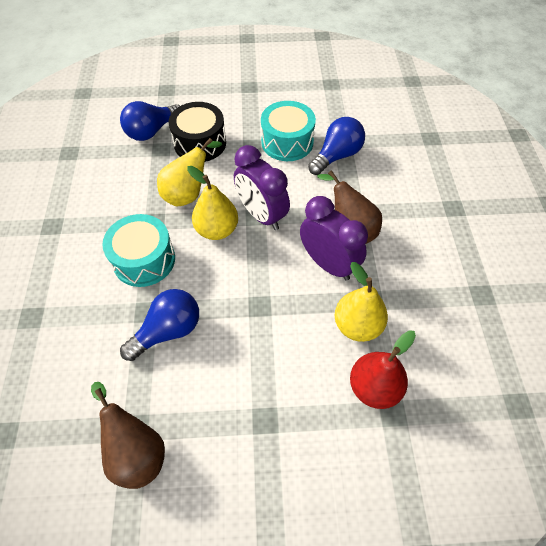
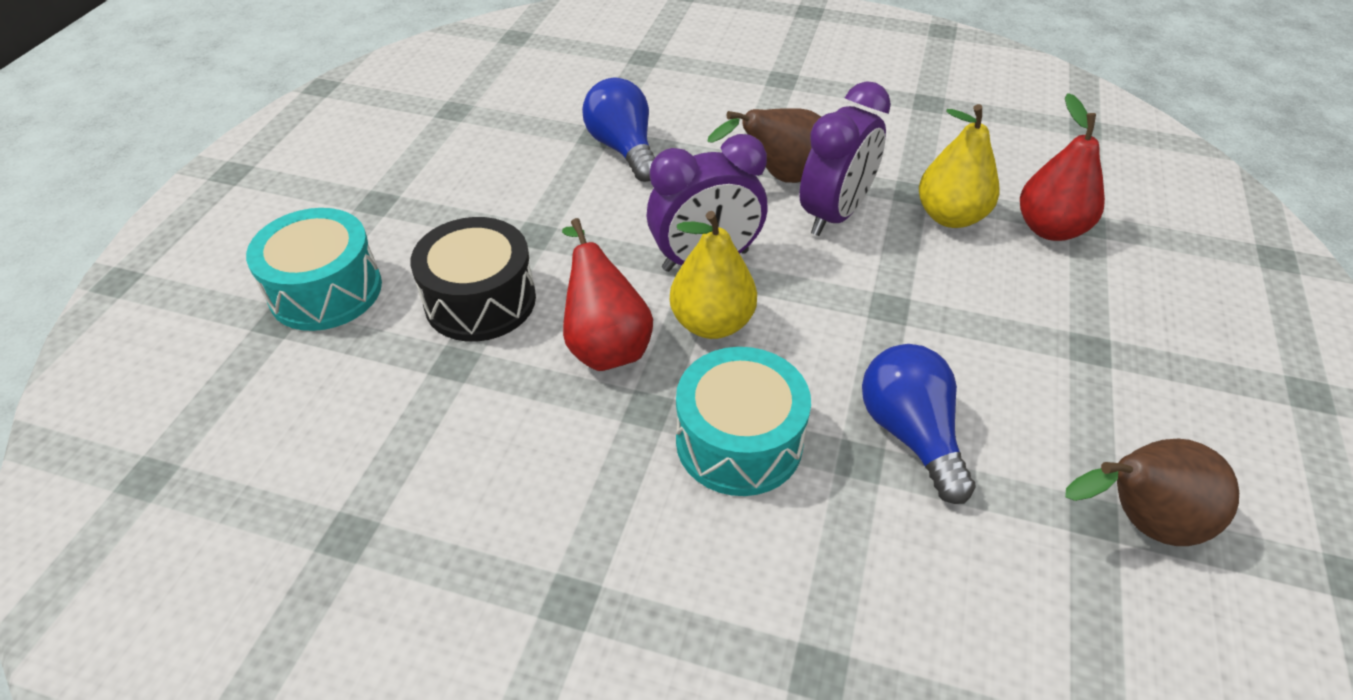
camera: 70 degrees left, 10 degrees down
blue light bulb [120,101,180,141] -> none
yellow pear [157,138,222,206] -> red pear [562,218,653,371]
turquoise drum [261,101,316,161] -> turquoise drum moved to [246,208,382,331]
purple clock [300,196,368,281] -> purple clock turned 150 degrees clockwise [799,81,891,236]

